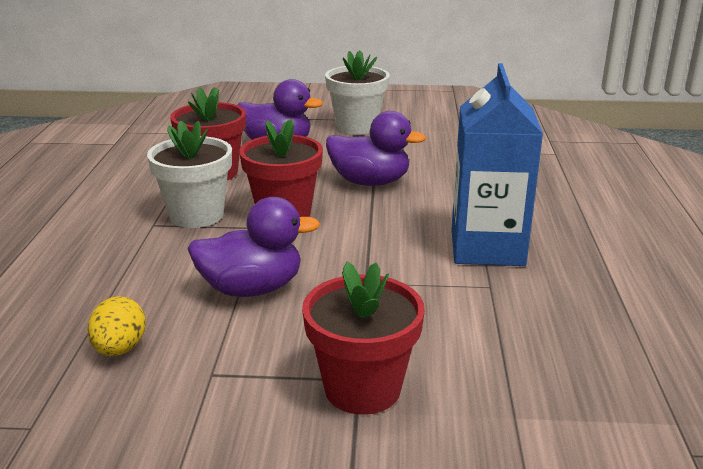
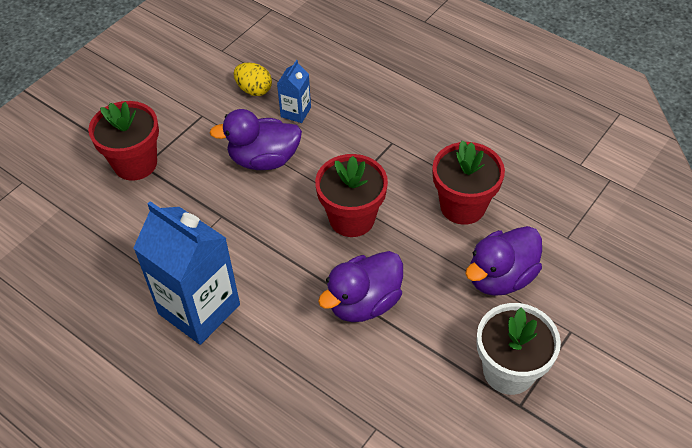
camera: 125 degrees right, 25 degrees up
white flower pot [147,121,232,228] -> none
purple duck [187,197,320,297] -> purple duck turned 60 degrees clockwise [209,109,302,170]
none -> blue carton [277,60,311,123]

